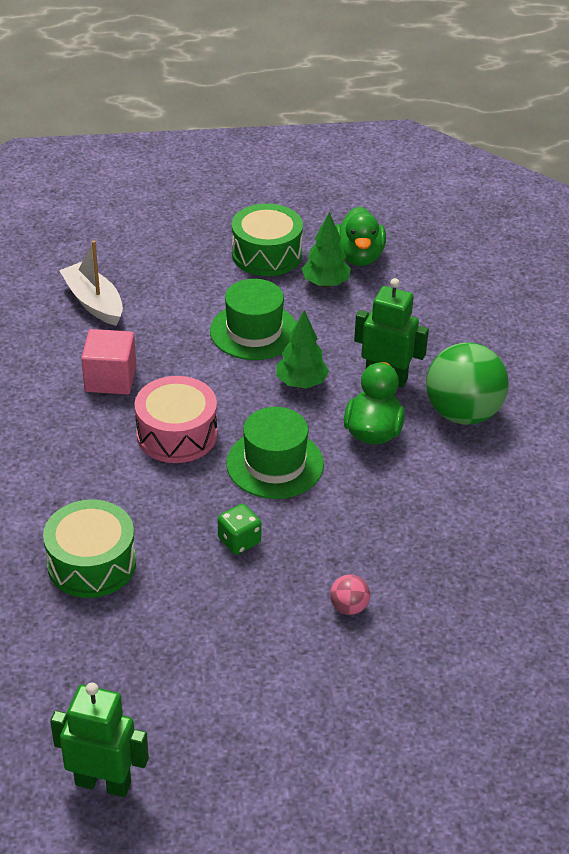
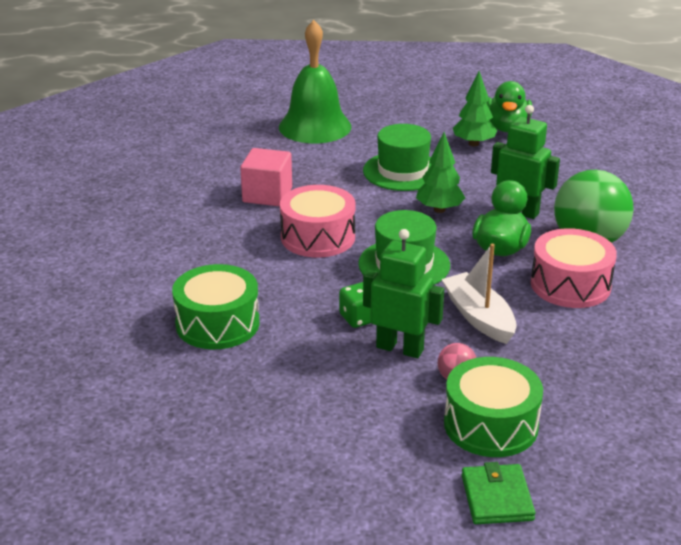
camera: 10 degrees right, 10 degrees down
green robot [50,682,149,797] -> green robot moved to [363,229,444,358]
white boat [59,240,123,326] -> white boat moved to [442,244,517,344]
green drum [232,203,303,276] -> green drum moved to [444,357,543,457]
none -> green bell [279,20,351,143]
none -> green wallet [462,462,535,524]
none -> pink drum [531,228,617,308]

